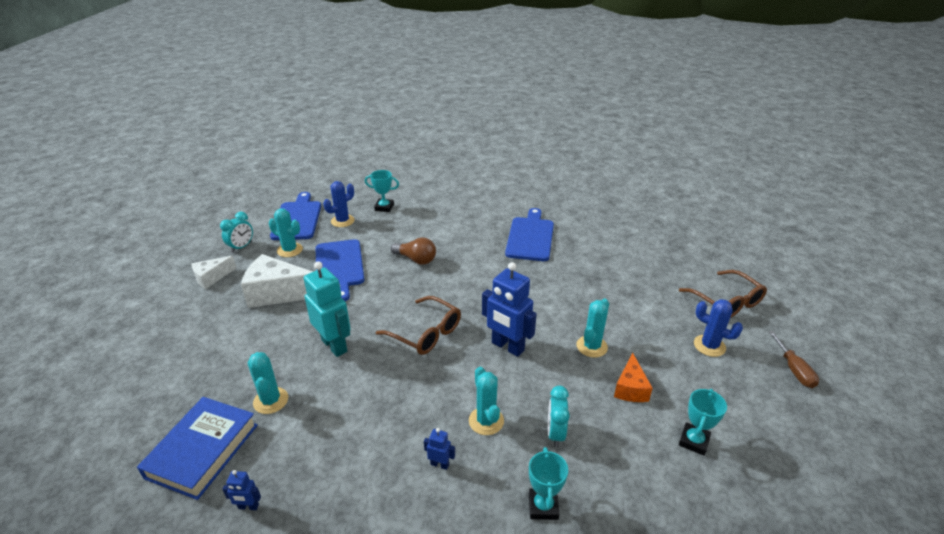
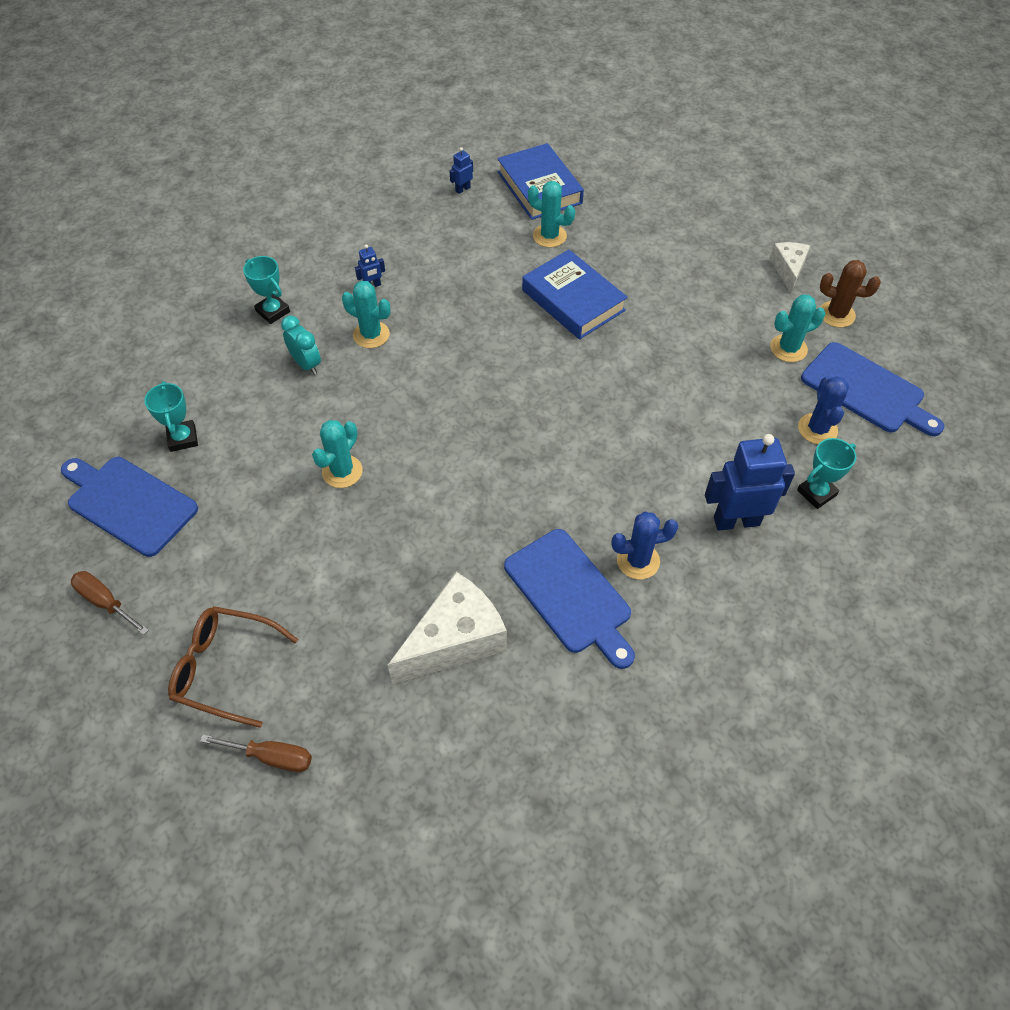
camera: 135 degrees right, 20 degrees up
turquoise clock [220,212,253,253] -> brown cactus [820,260,881,327]
white cheese [241,254,313,308] -> white cheese moved to [388,572,507,684]
turquoise robot [304,261,351,357] -> blue book [522,250,628,340]
blue cutting board [316,239,365,301] -> blue cutting board moved to [61,457,198,557]
brown glasses [376,296,461,355] -> none
brown light bulb [391,237,436,265] -> none
blue robot [482,262,537,357] -> blue robot moved to [705,434,795,530]
turquoise cactus [577,299,609,358] -> turquoise cactus turned 45 degrees clockwise [312,420,363,488]
orange cheese [614,352,653,402] -> none
blue cactus [694,299,743,357] -> blue cactus moved to [611,512,678,579]
none -> brown screwdriver [200,734,312,772]

